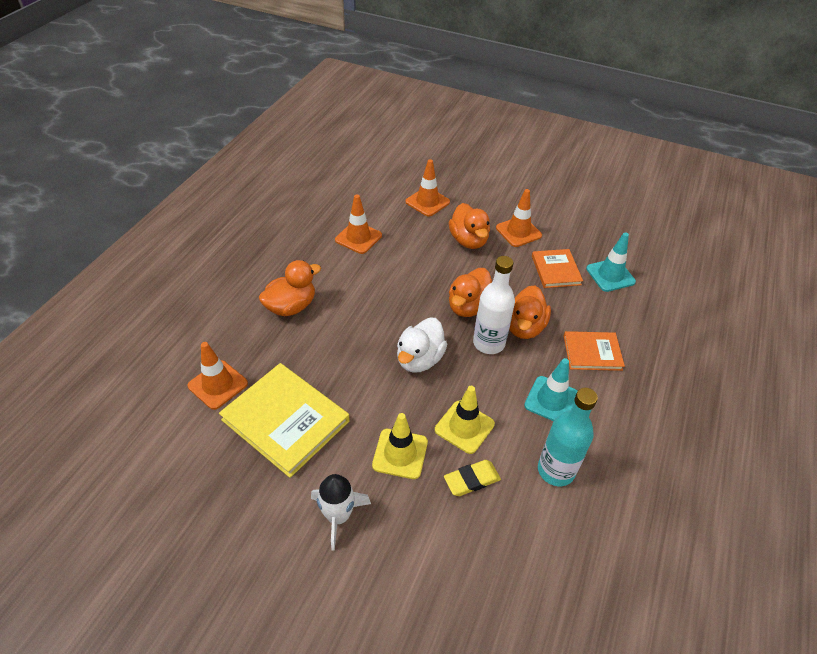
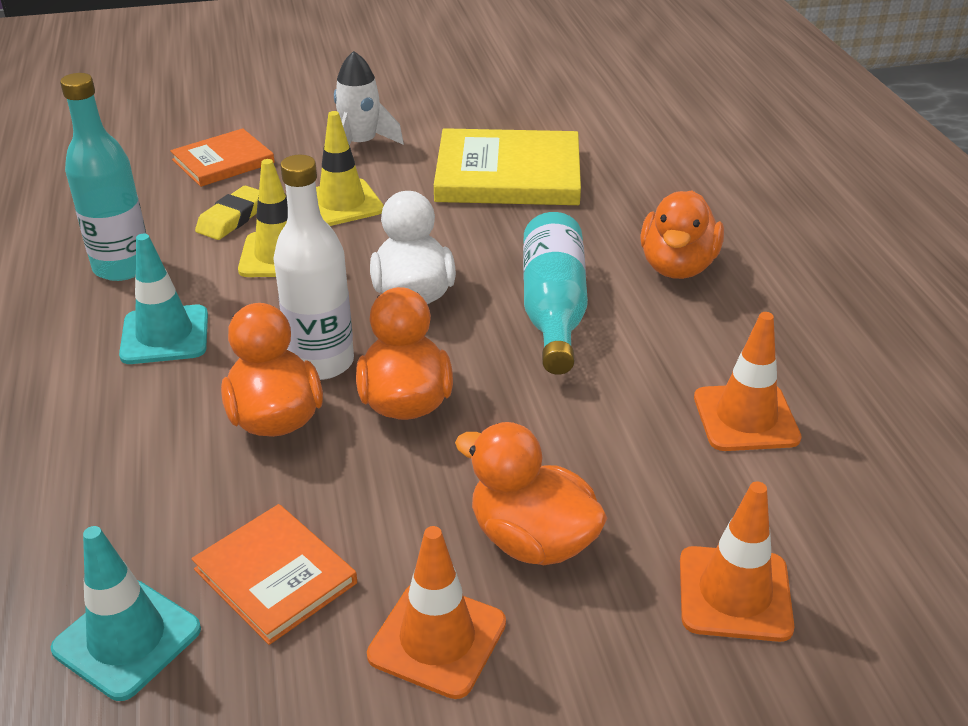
camera: 145 degrees right, 10 degrees down
orange traffic cone [188,342,248,410] -> none
orange book [564,331,625,371] -> orange book moved to [170,128,275,187]
none -> turquoise bottle [523,212,588,375]

